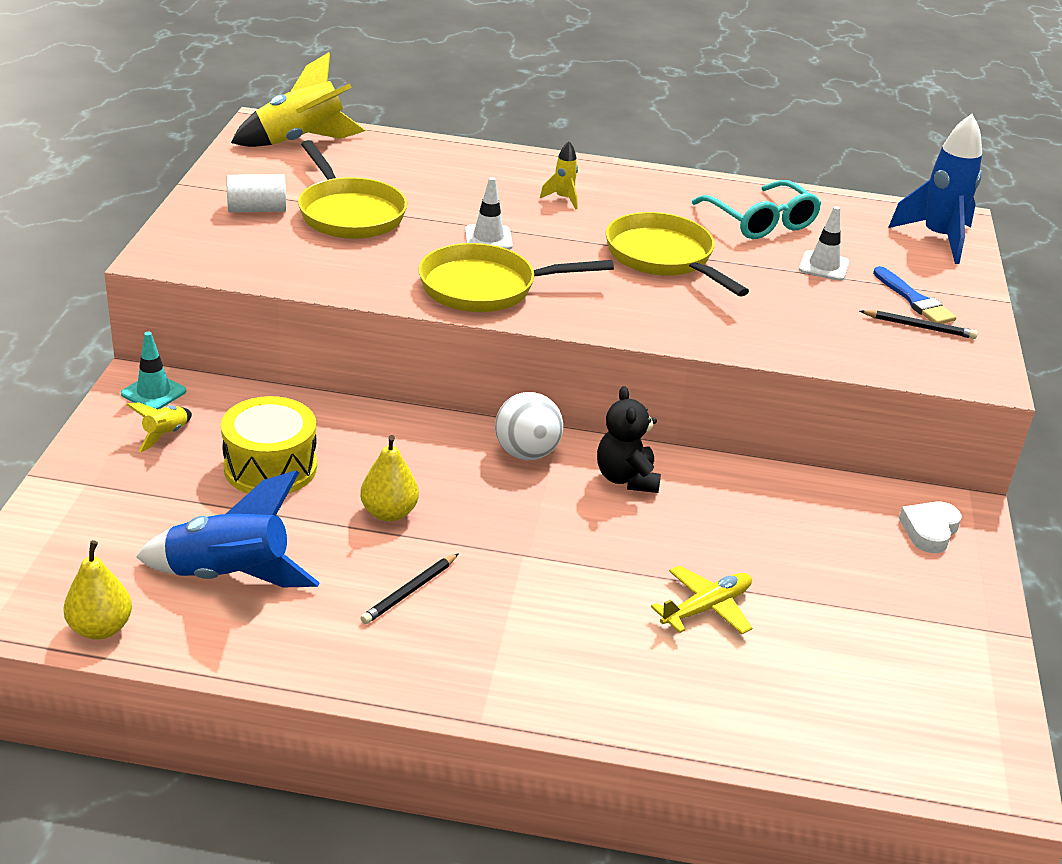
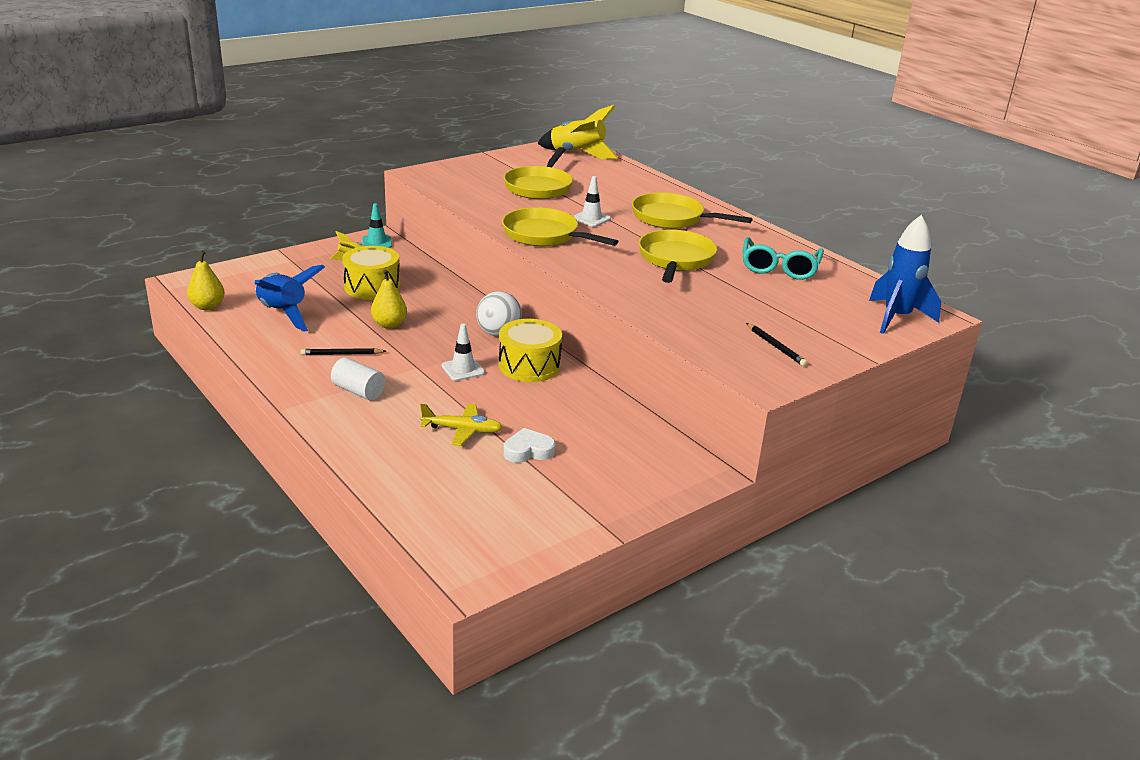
camera: 45 degrees right, 5 degrees down
white cylinder [226,174,286,212] -> white cylinder moved to [331,358,385,400]
yellow rocket [540,141,578,210] -> yellow pan [632,192,752,229]
black teddy bear [597,386,661,493] -> yellow drum [499,319,562,382]
white traffic cone [799,206,849,281] -> white traffic cone moved to [442,324,485,381]
blue brush [873,266,957,324] -> none
white heart [899,501,962,553] -> white heart moved to [504,428,556,463]

